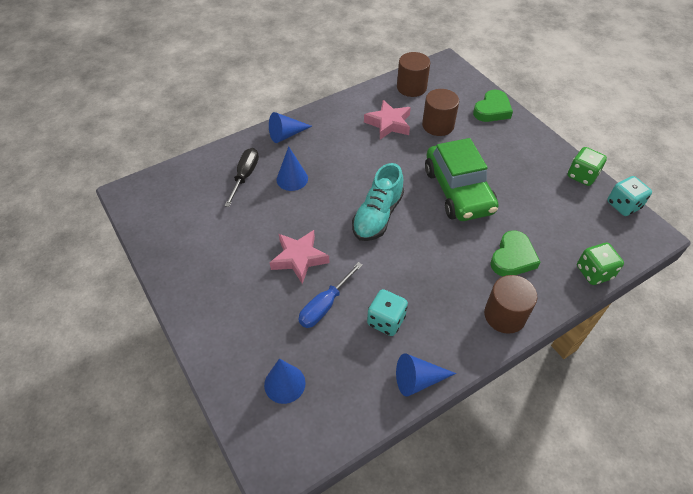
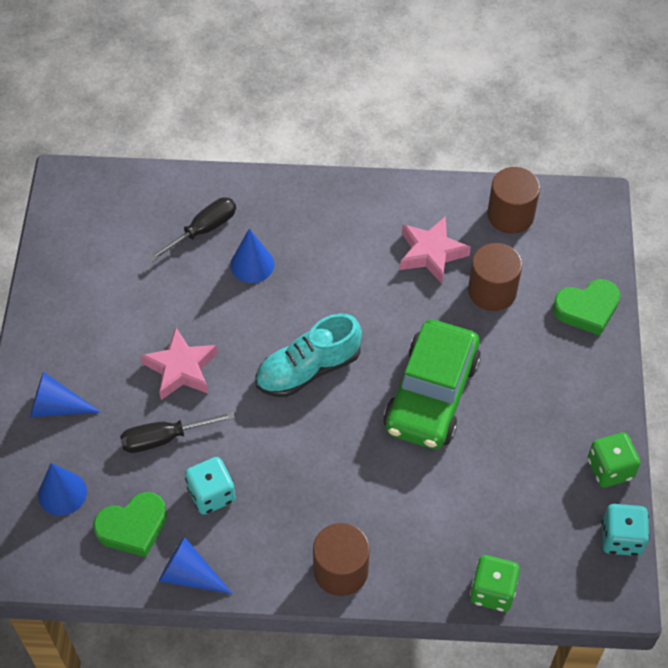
camera: 35 degrees right, 5 degrees up
blue cone [269,112,312,143] -> blue cone moved to [30,372,101,417]
blue screwdriver [298,262,363,328] -> black screwdriver [120,412,235,453]
green heart [490,230,541,276] -> green heart moved to [93,492,167,557]

